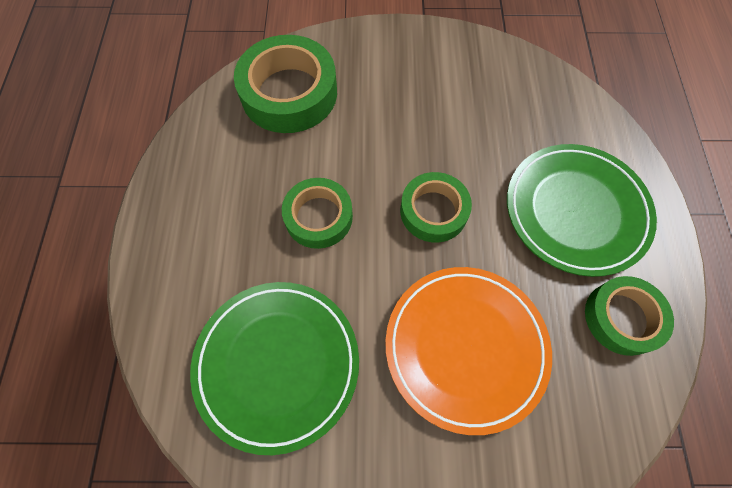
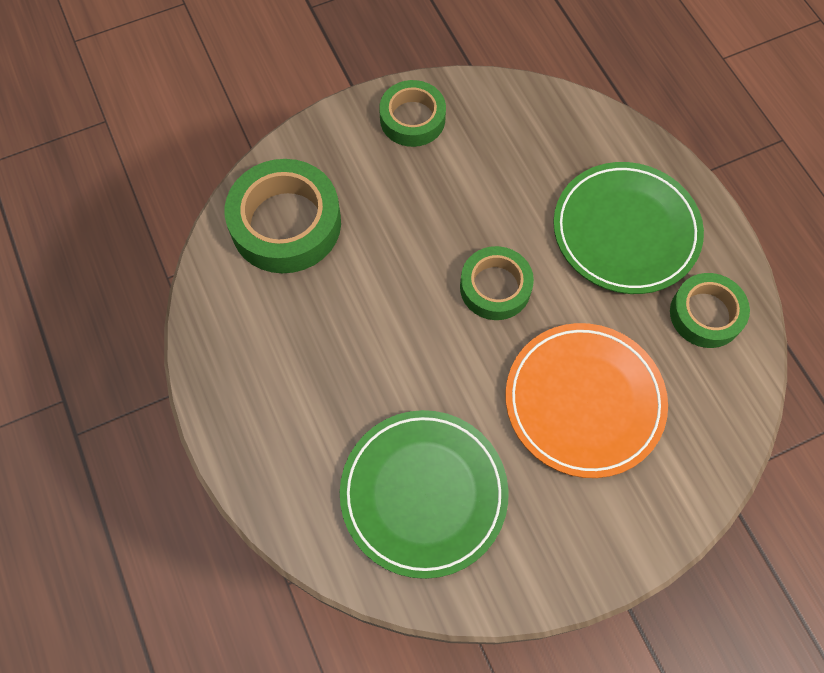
camera: 25 degrees left, 0 degrees up
green tape [282,178,353,249] -> green tape moved to [379,80,446,147]

